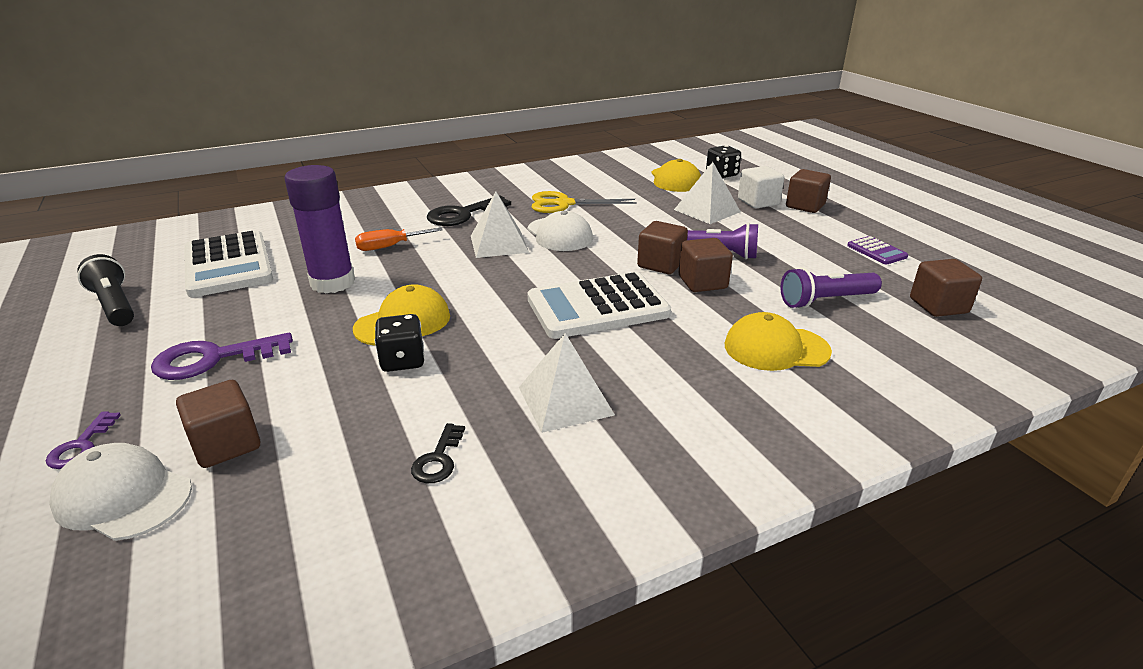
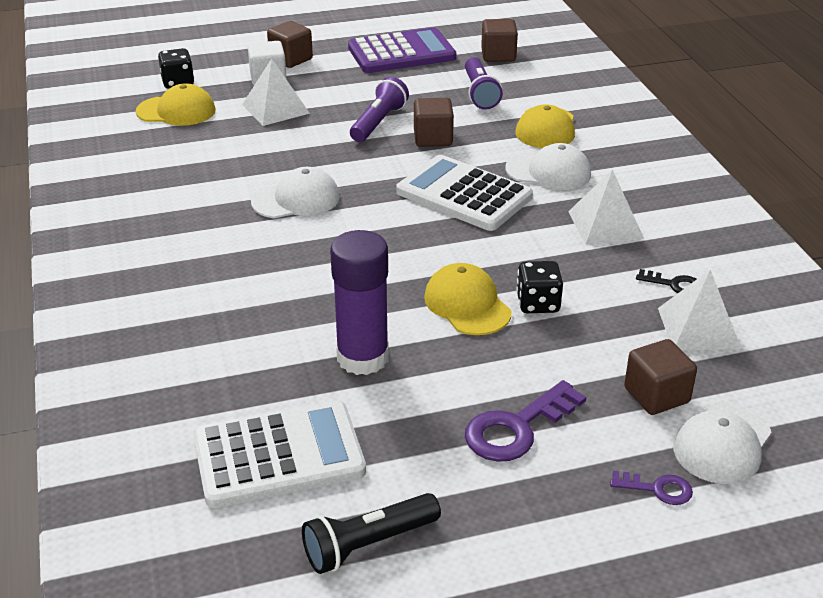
camera: 80 degrees left, 5 degrees up
purple key [151,333,293,380] -> purple key turned 60 degrees clockwise [465,380,586,462]
orange screwdriver [355,227,443,251] -> none
black key [427,195,511,226] -> none
white pyramid [471,191,529,258] -> white pyramid moved to [658,270,741,351]
white calculator [527,272,671,339] -> white calculator turned 135 degrees clockwise [396,155,533,231]
yellow scissors [532,191,637,213] -> none
brown cube [637,221,688,274] -> none
purple calculator [847,236,908,265] -> purple calculator [348,28,456,73], size x2.19
none -> white cap [505,143,591,190]

